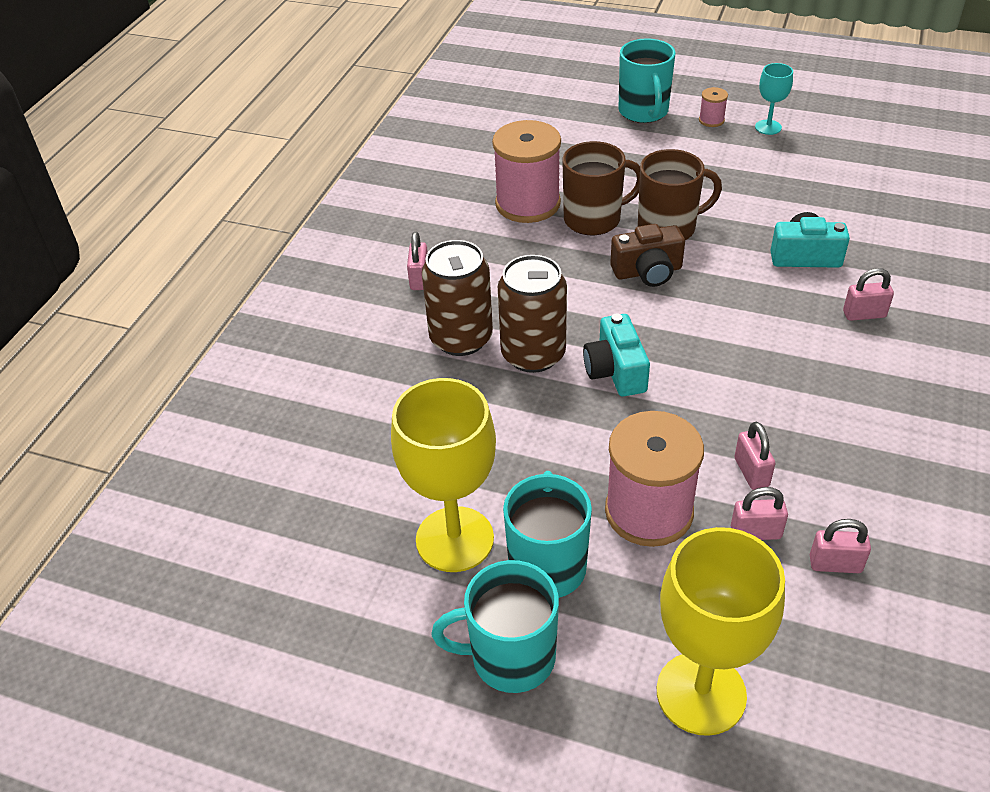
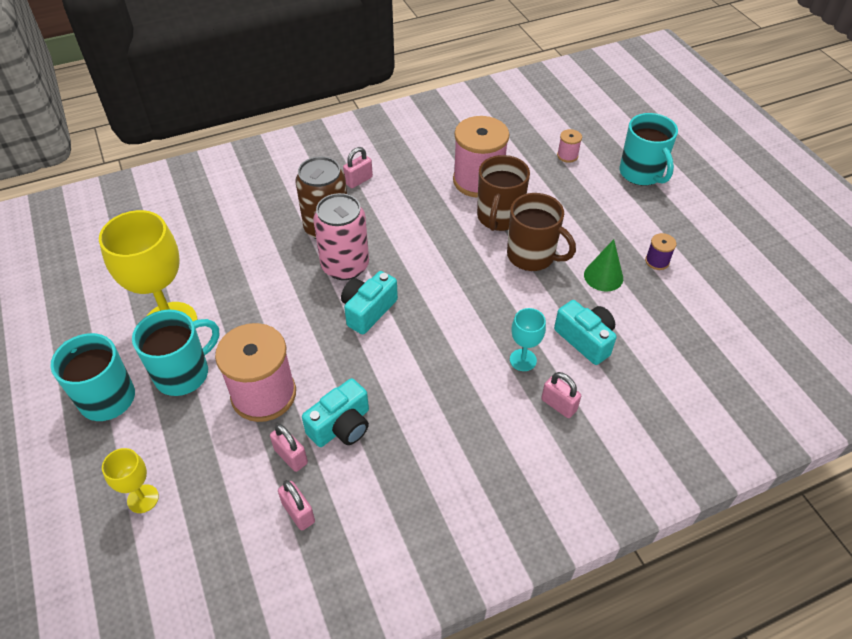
camera: 45 degrees right, 5 degrees up
brown can [498,255,567,373] -> pink can [313,193,369,280]
brown mug [563,141,640,236] -> brown mug turned 75 degrees clockwise [477,155,530,231]
brown camera [610,224,685,287] -> none
turquoise mug [618,38,676,123] -> turquoise mug turned 60 degrees counterclockwise [620,113,678,186]
yellow goblet [657,527,785,736] -> yellow goblet [102,448,159,513], size x0.49
pink spool [699,87,728,127] -> pink spool moved to [557,129,582,163]
pink padlock [735,422,776,490] -> turquoise camera [302,378,369,447]
turquoise goblet [755,63,793,135] -> turquoise goblet moved to [510,308,546,371]
none -> green cone [584,239,623,292]
none -> purple spool [645,233,677,270]

